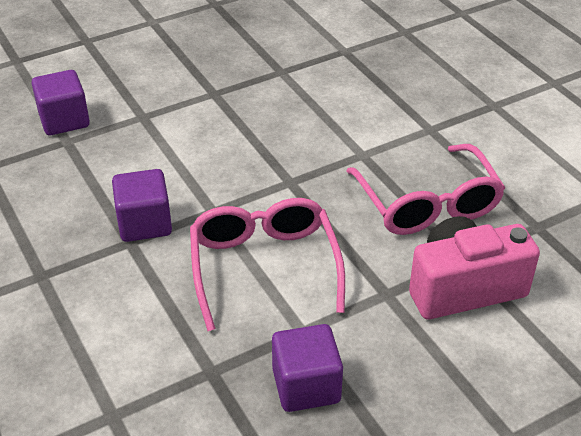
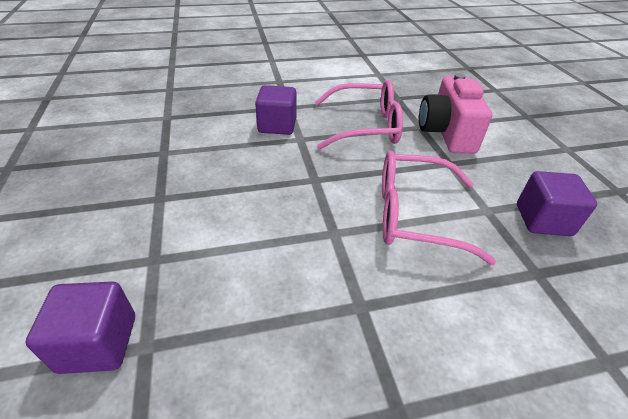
camera: 75 degrees left, 0 degrees up
purple cube [112,169,172,242] -> purple cube moved to [255,85,297,135]

